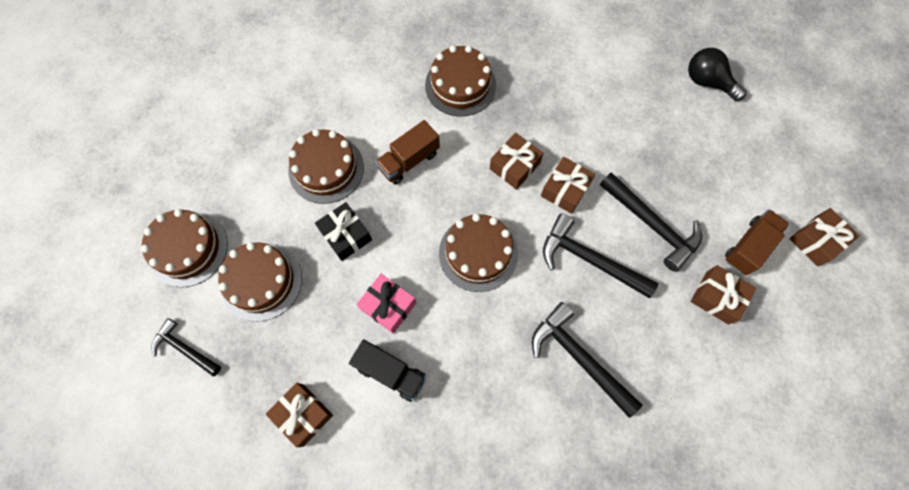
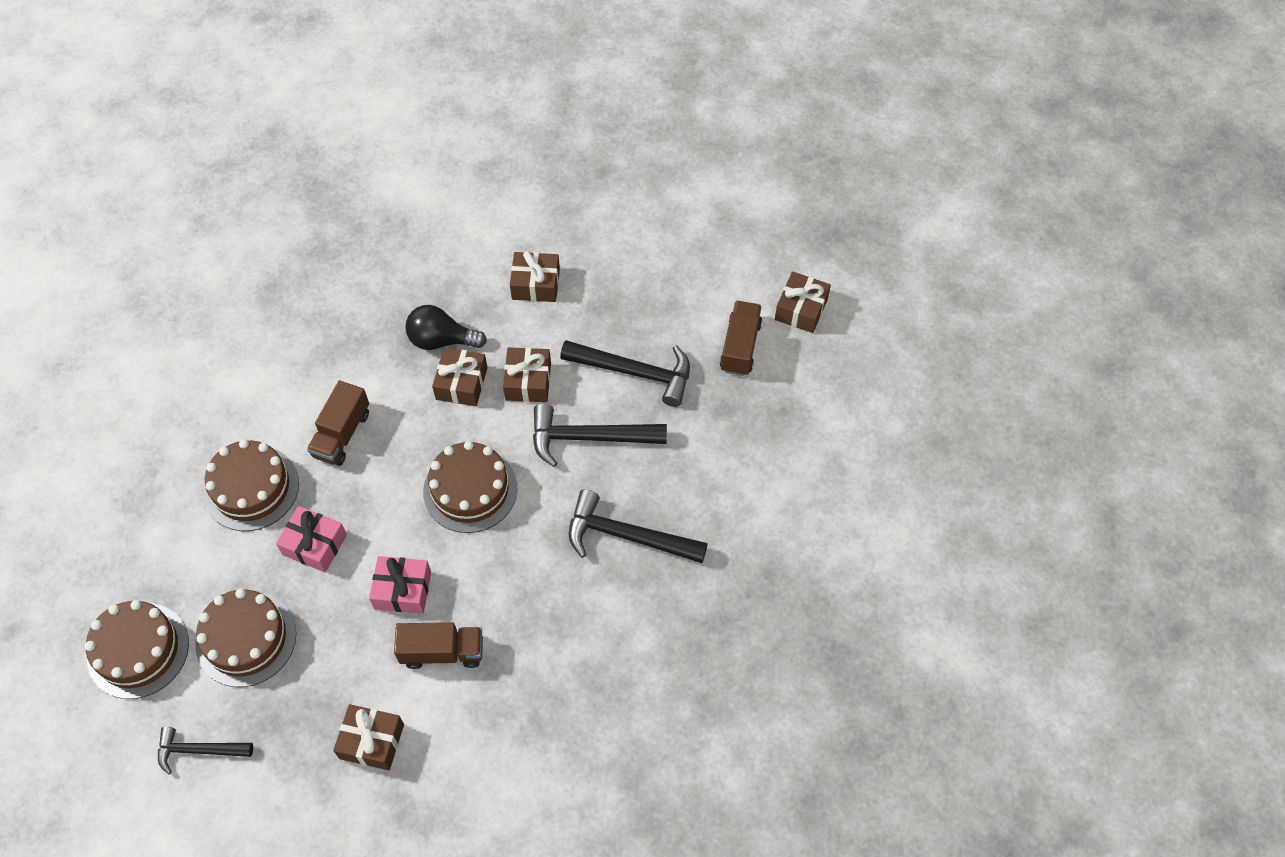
camera: 30 degrees left, 10 degrees down
black gift [315,202,372,261] -> pink gift [276,506,347,572]
black truck [349,339,427,402] -> brown truck [394,622,483,669]
brown cake [425,45,496,117] -> none
black light bulb [688,48,747,101] -> black light bulb moved to [405,305,487,350]
brown gift [691,265,756,325] -> brown gift moved to [510,251,560,302]

